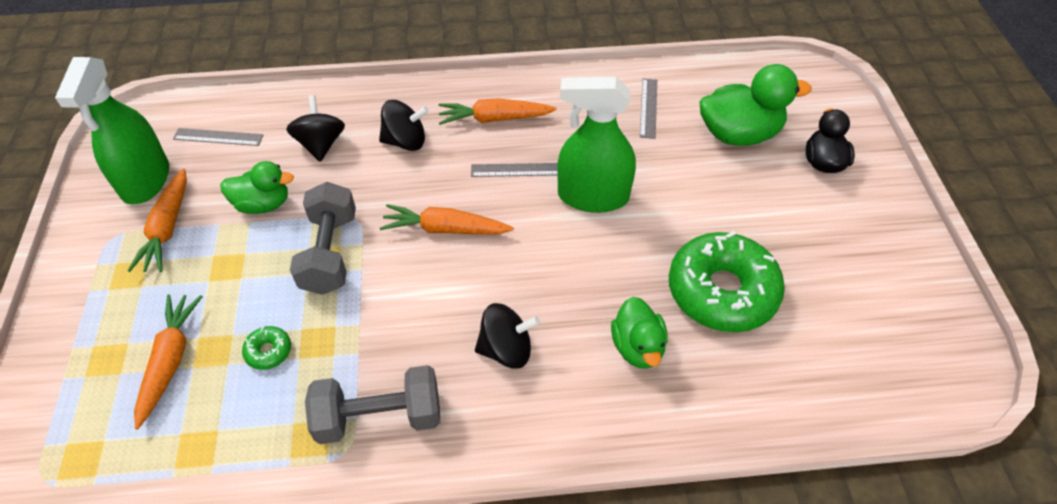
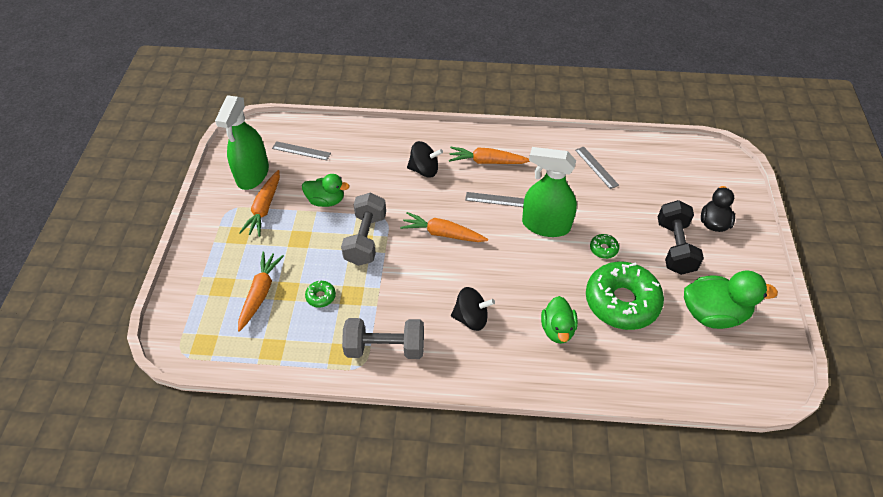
camera: 10 degrees right, 0 degrees up
black spinning top [286,95,345,162] -> none
grey ruler [640,79,657,139] -> grey ruler turned 45 degrees counterclockwise [575,146,619,189]
green duck [699,64,812,146] -> green duck moved to [684,270,778,329]
none -> green donut [590,234,619,259]
none -> black dumbbell [658,200,704,275]

